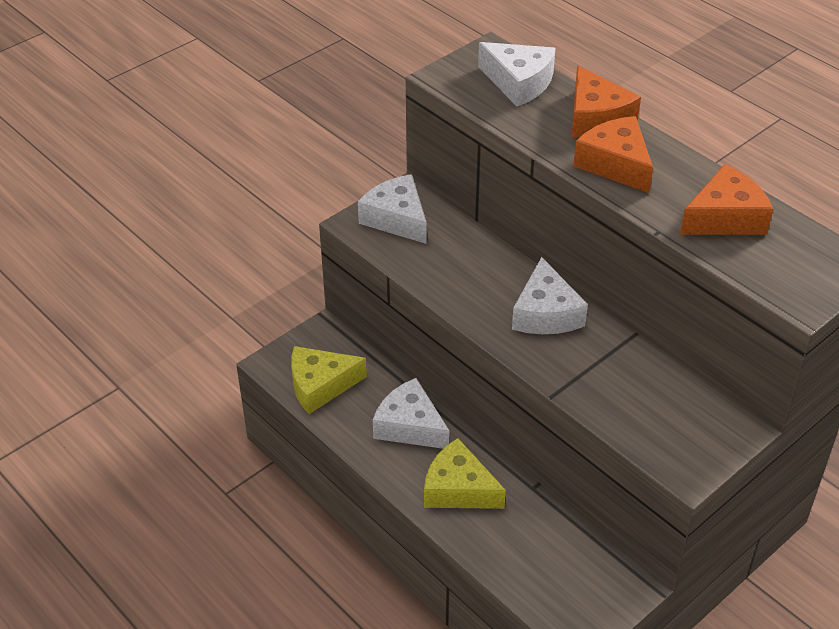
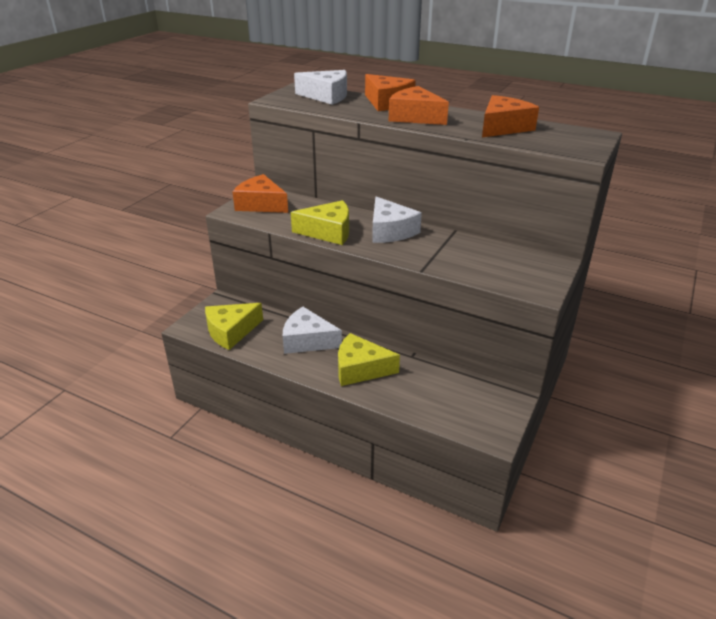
camera: 20 degrees left, 10 degrees down
white cheese [358,174,427,244] -> orange cheese [233,174,288,213]
none -> yellow cheese [291,200,349,245]

